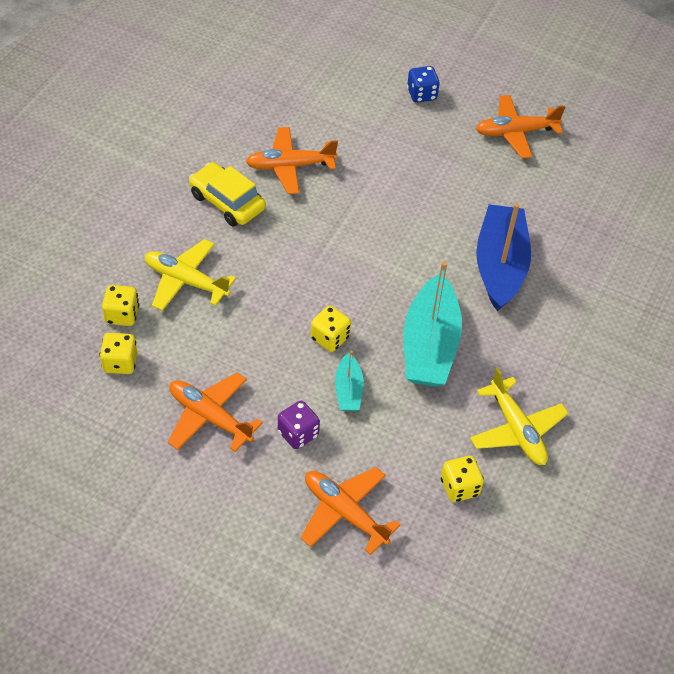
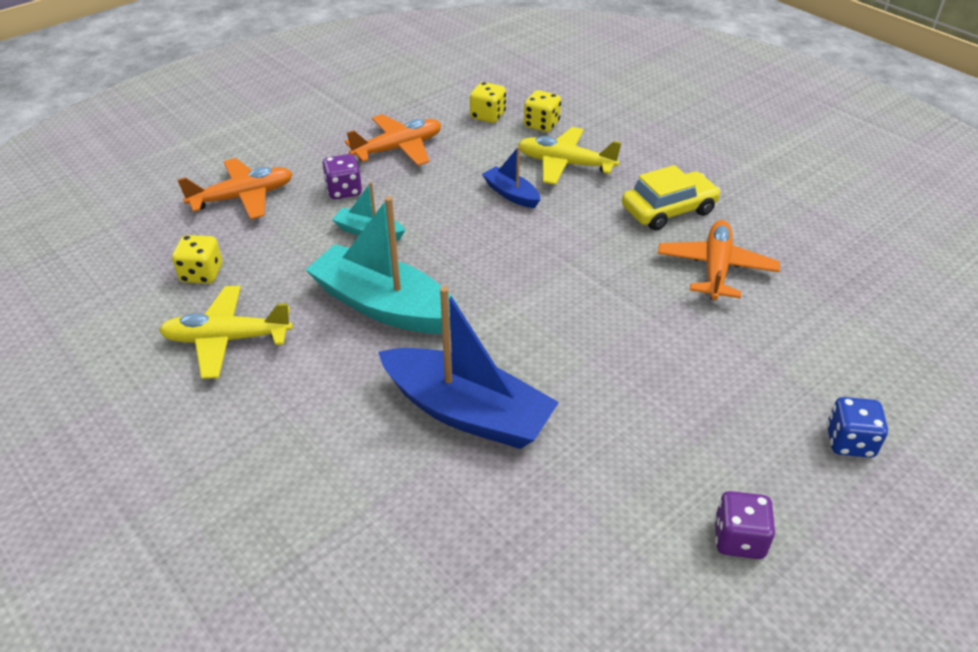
camera: 115 degrees right, 10 degrees down
yellow plane [144,239,236,311] -> yellow plane turned 120 degrees counterclockwise [518,127,622,185]
yellow dice [310,306,351,352] -> none
orange plane [476,95,565,158] -> purple dice [714,491,775,559]
none -> blue boat [482,146,540,208]

